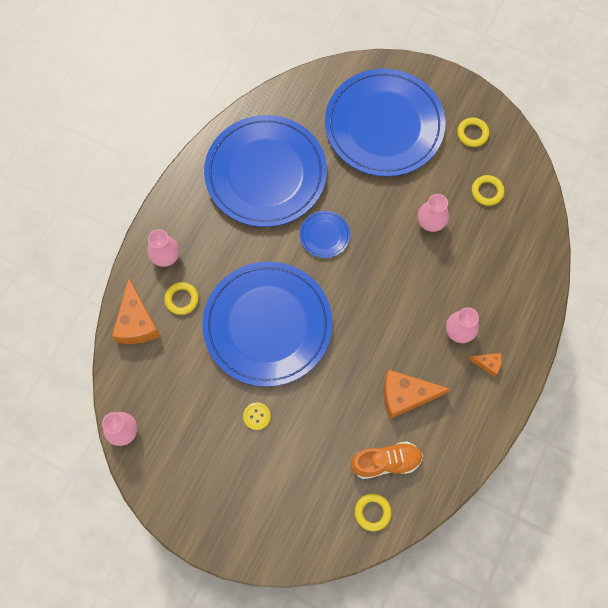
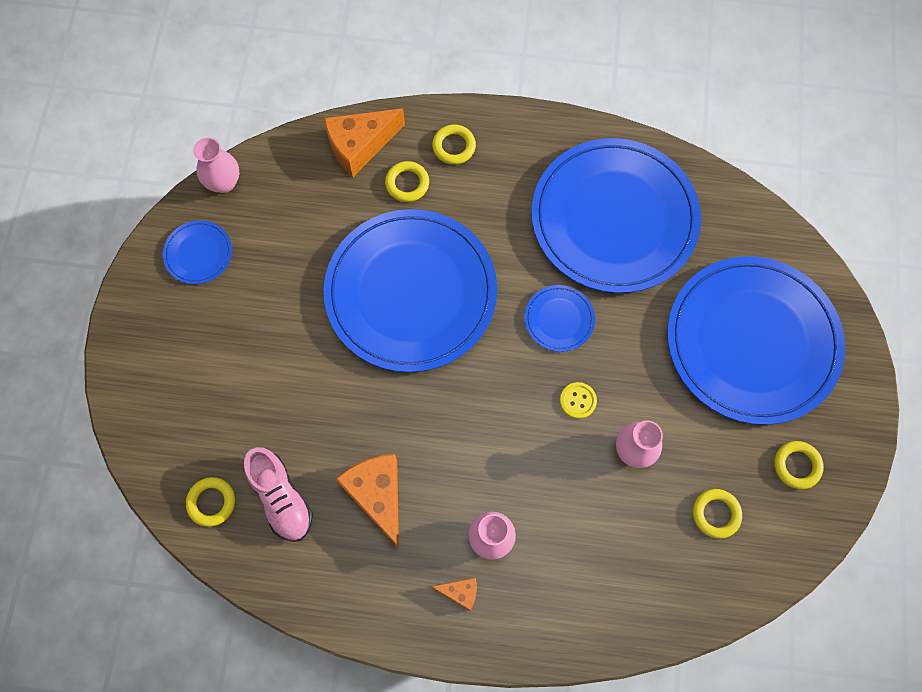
camera: 70 degrees right, 0 degrees up
pink vase [148,229,179,267] -> yellow ring [432,124,476,165]
yellow button [243,402,271,430] -> yellow button moved to [560,382,597,419]
orange shoe [351,441,423,479] -> pink shoe [244,447,313,542]
orange cheese [469,353,502,377] -> orange cheese turned 75 degrees counterclockwise [431,578,477,611]
none -> blue plate [163,220,232,284]

